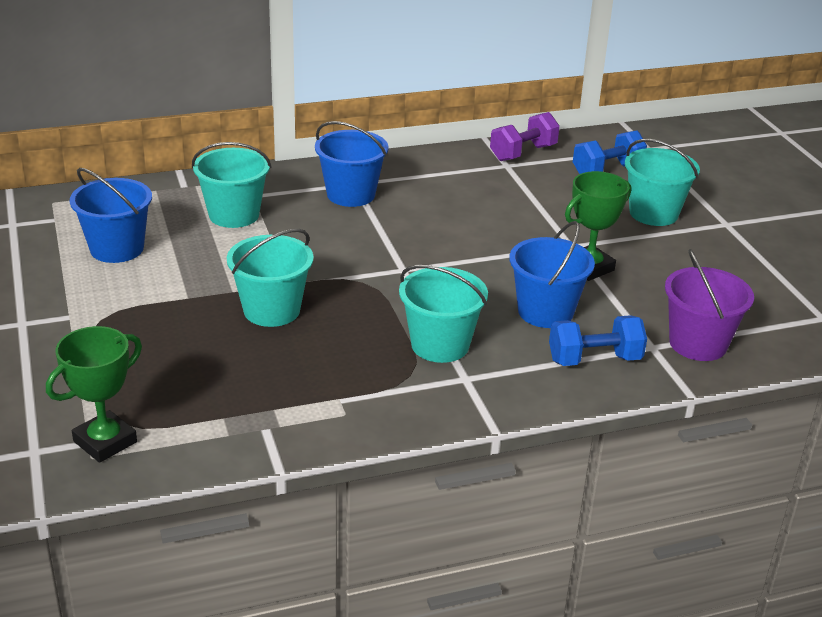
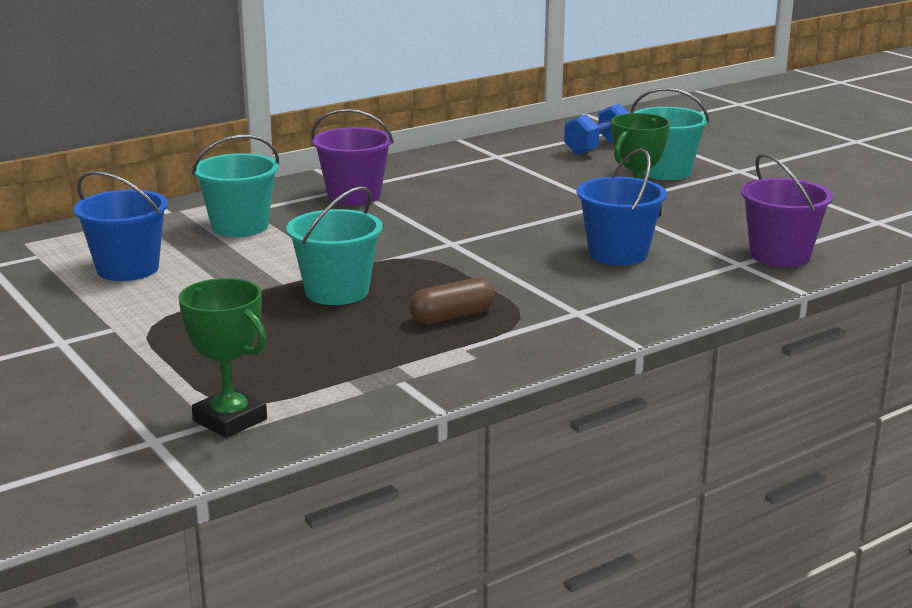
camera: 15 degrees left, 10 degrees down
green trophy [46,326,142,463] -> green trophy turned 75 degrees counterclockwise [178,278,267,438]
blue bucket [315,121,389,207] -> purple bucket [311,109,394,205]
turquoise bucket [399,265,488,363] -> none
purple dumbbell [490,112,560,161] -> none
blue dumbbell [549,315,647,366] -> none
none -> brown capsule [409,277,495,324]

